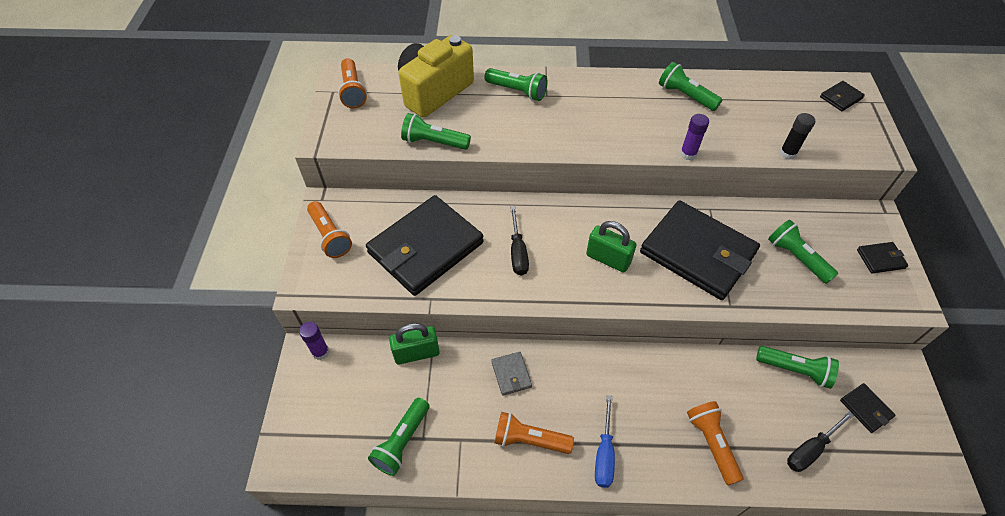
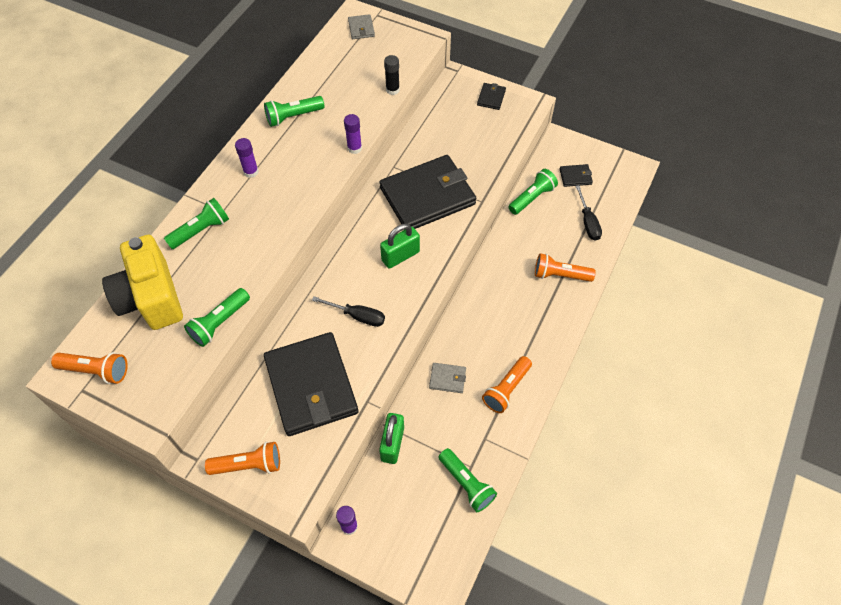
camera: 65 degrees left, 5 degrees up
blue screwdriver [595,395,615,488] -> none
green flashlight [768,220,838,284] -> none
black wallet [820,81,865,111] -> grey wallet [348,14,375,39]
none -> purple glue stick [235,138,259,178]

